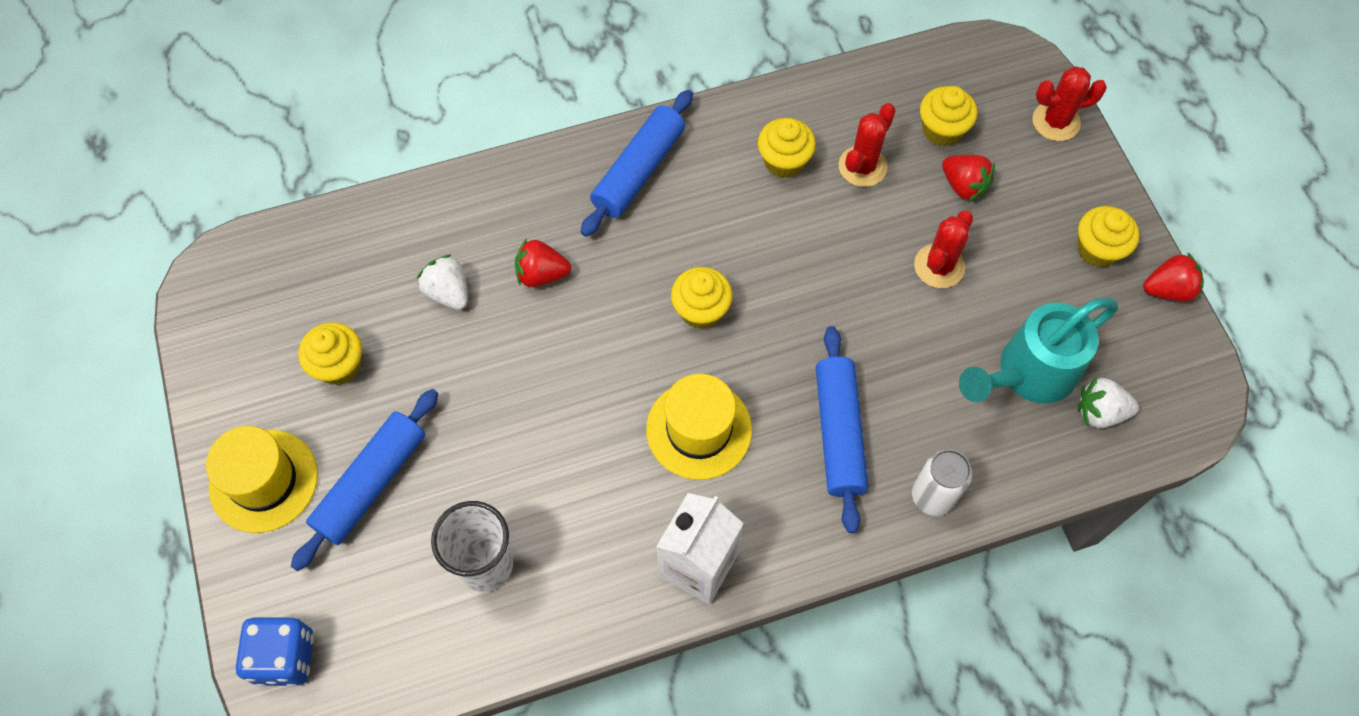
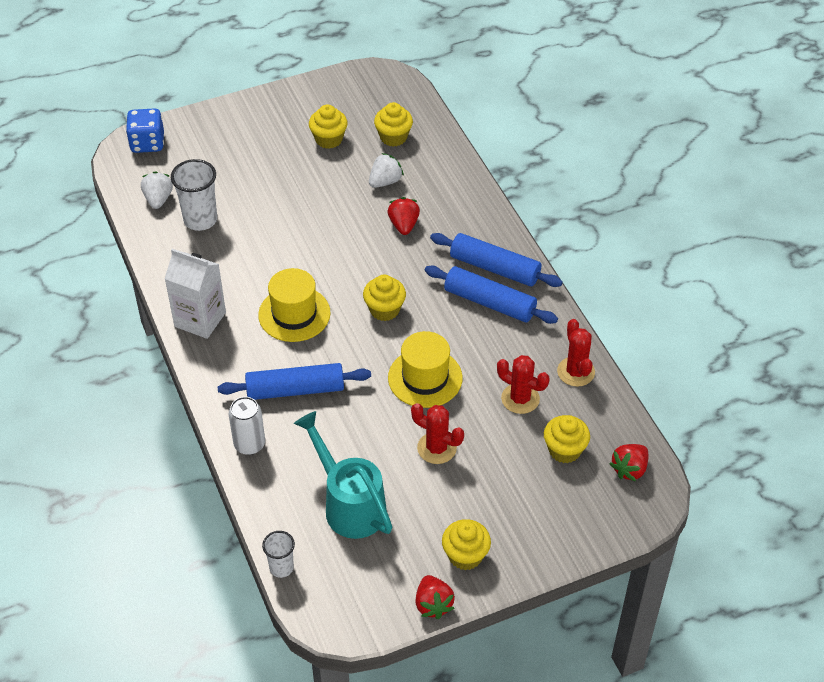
camera: 85 degrees right, 15 degrees down
yellow hat [206,426,318,533] -> yellow hat moved to [388,331,463,408]
blue rolling pin [291,389,438,571] -> blue rolling pin moved to [425,266,558,324]
yellow cupcake [758,118,816,178] -> yellow cupcake moved to [374,102,413,147]
red strawberry [942,155,995,202] -> red strawberry moved to [610,444,648,481]
red cactus [1032,66,1107,141] -> red cactus moved to [557,319,595,387]
white strawberry [1078,377,1139,428] -> white strawberry moved to [141,171,173,209]
none -> white cup [262,531,295,578]

